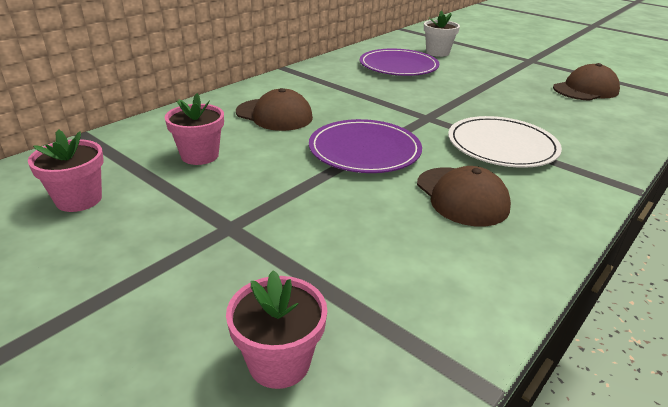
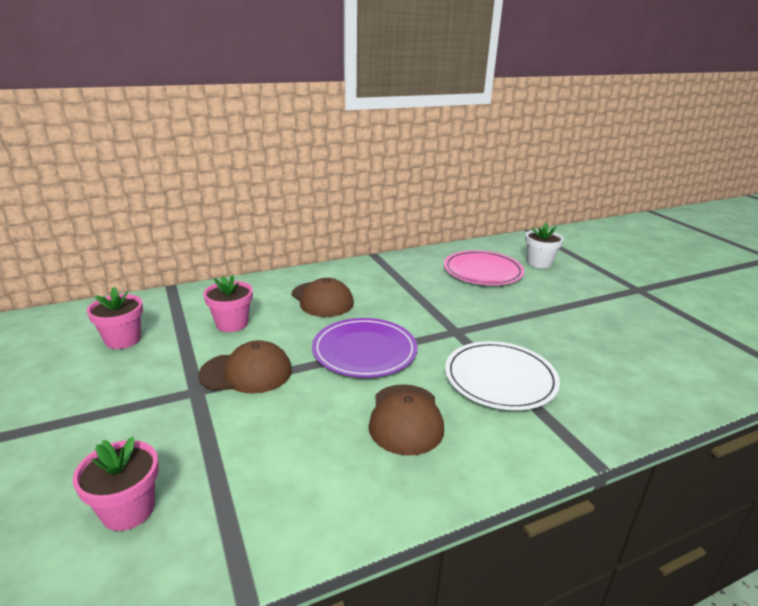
camera: 25 degrees right, 5 degrees down
purple plate [360,49,439,76] -> pink plate [444,250,525,285]
brown cap [553,63,620,101] -> brown cap moved to [198,340,292,394]

